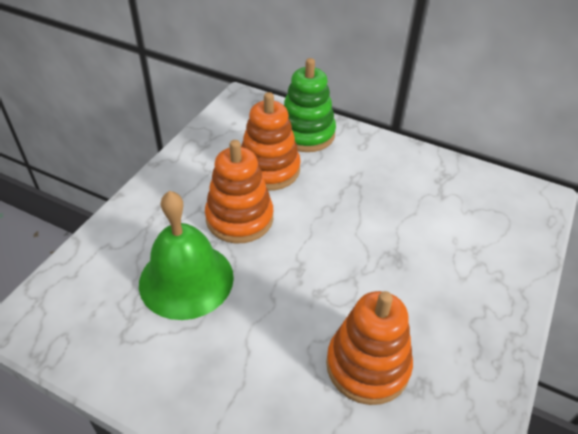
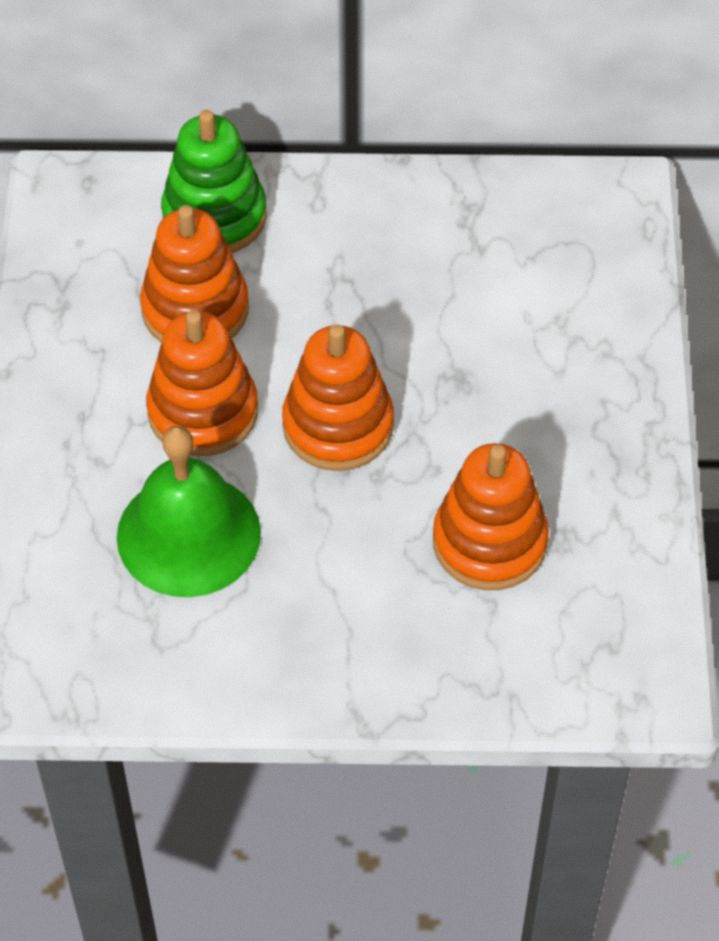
camera: 25 degrees left, 10 degrees up
none -> orange stacking toy [282,324,394,471]

